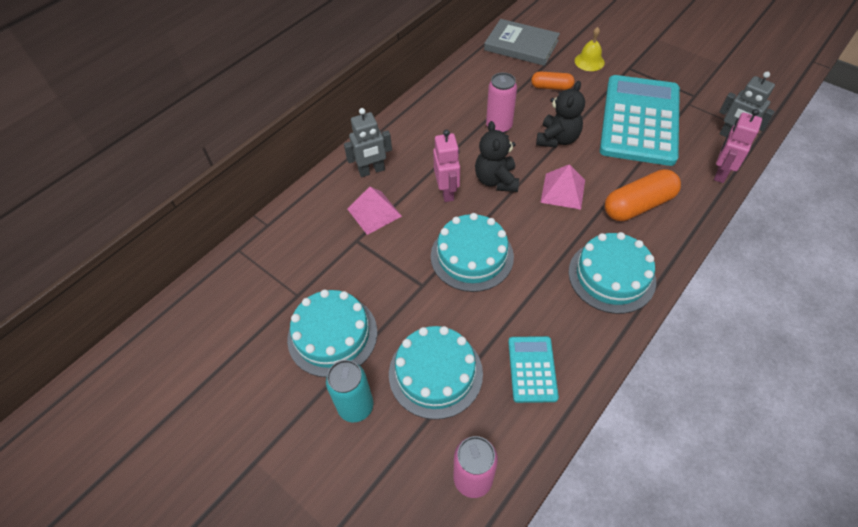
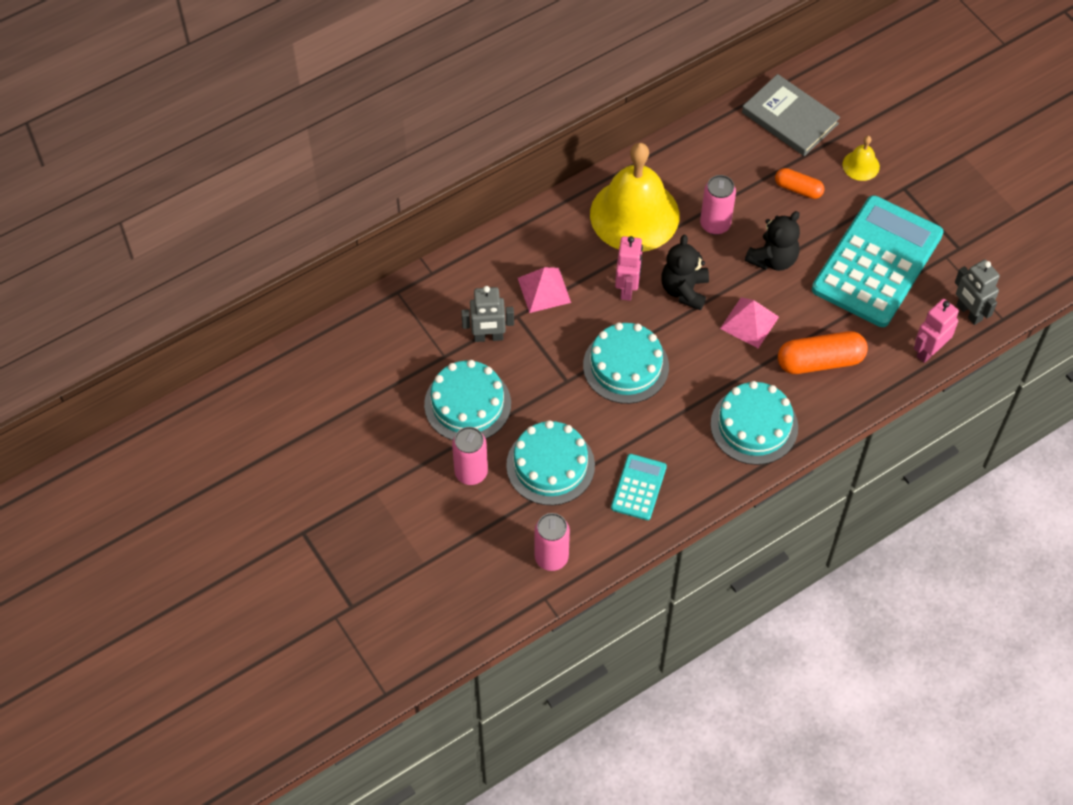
camera: 15 degrees right, 5 degrees up
turquoise can [326,360,373,422] -> pink can [452,427,488,485]
grey robot [344,108,392,177] -> grey robot moved to [461,286,514,342]
none -> yellow bell [590,143,679,252]

